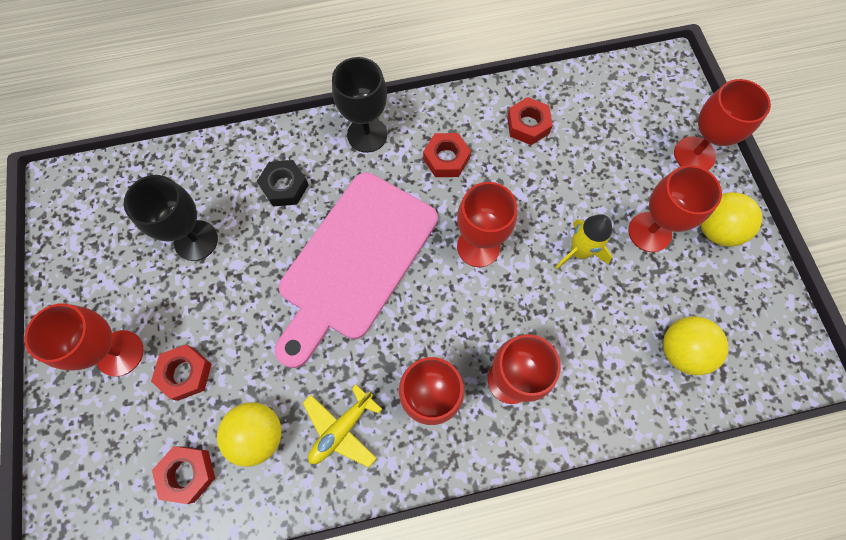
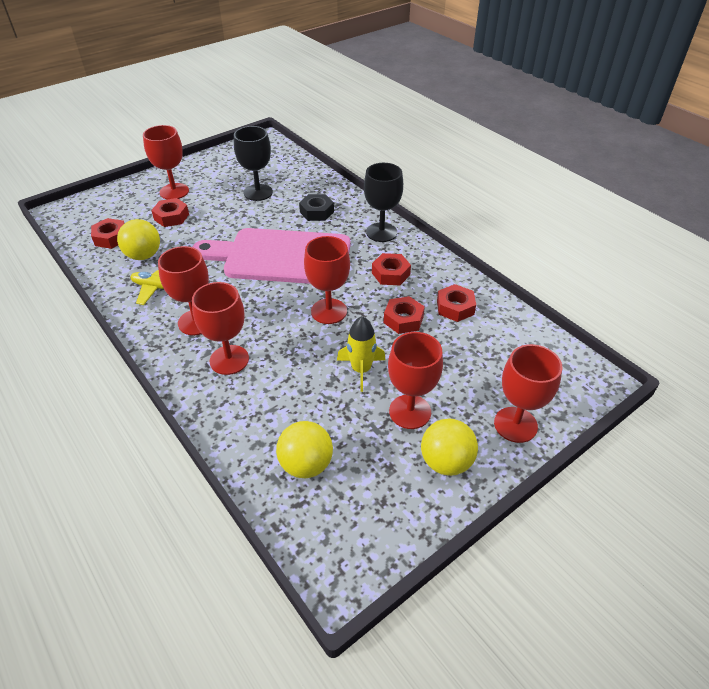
camera: 65 degrees right, 25 degrees down
none -> red nut [384,296,425,334]

